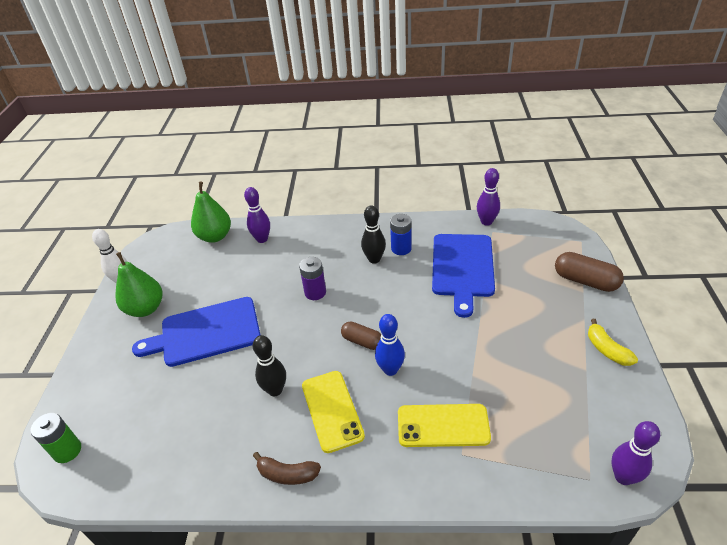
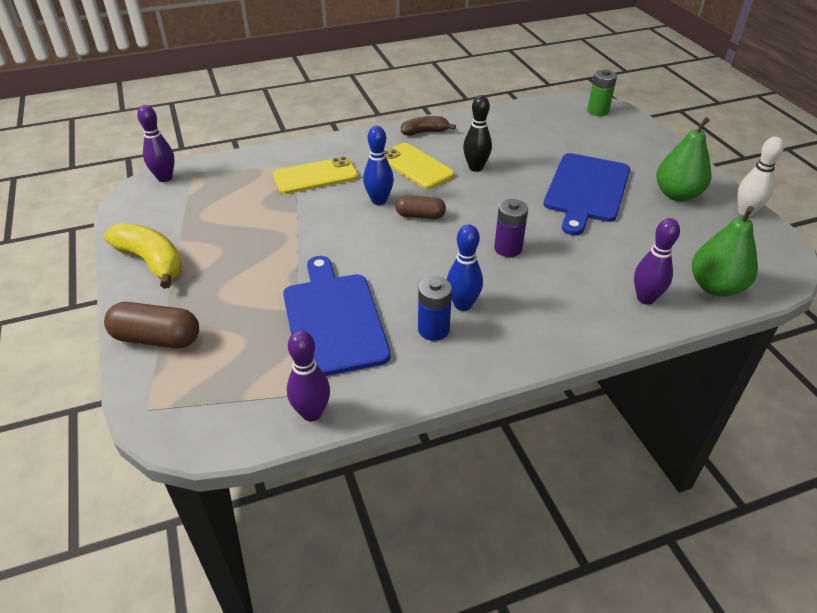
camera: 155 degrees right, 0 degrees up
blue cutting board [132,297,261,367] -> blue cutting board turned 150 degrees clockwise [544,153,630,235]
black bowling pin [361,205,386,264] -> blue bowling pin [447,224,483,311]
yellow banana [588,319,638,366] -> yellow banana [104,223,183,289], size x1.60

